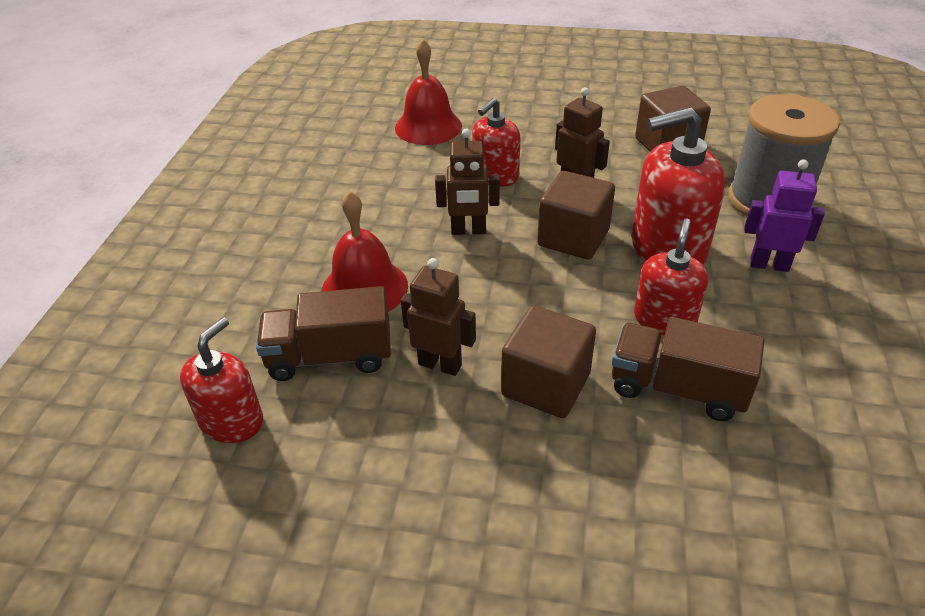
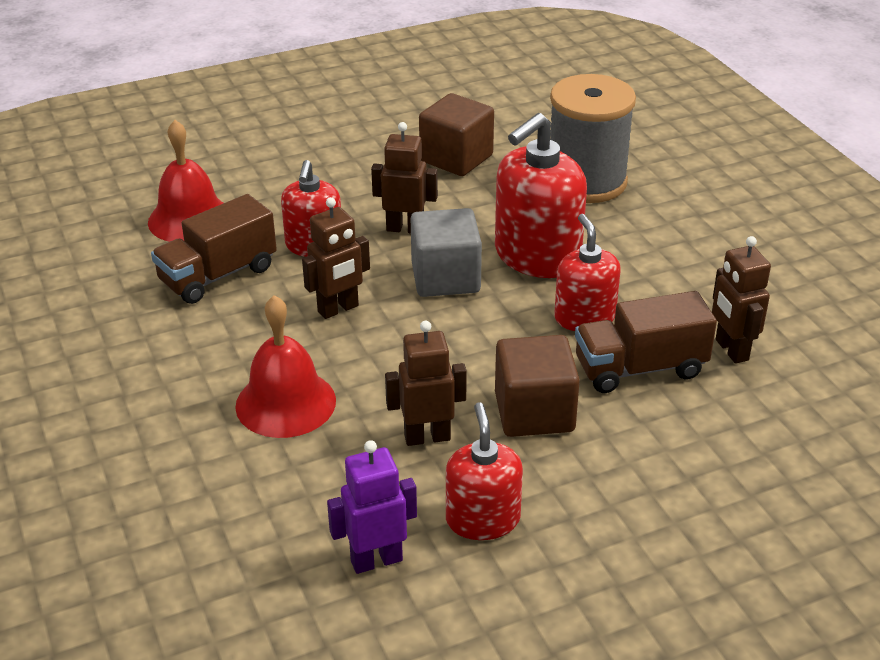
camera: 35 degrees left, 5 degrees down
red soap dispenser [180,317,263,443] -> red soap dispenser moved to [446,402,523,540]
brown truck [256,286,391,381] -> brown truck moved to [151,194,277,304]
brown cube [537,171,615,260] -> grey cube [411,208,482,297]
purple robot [744,159,825,272] -> purple robot moved to [327,440,417,574]
none -> brown robot [712,236,771,364]

